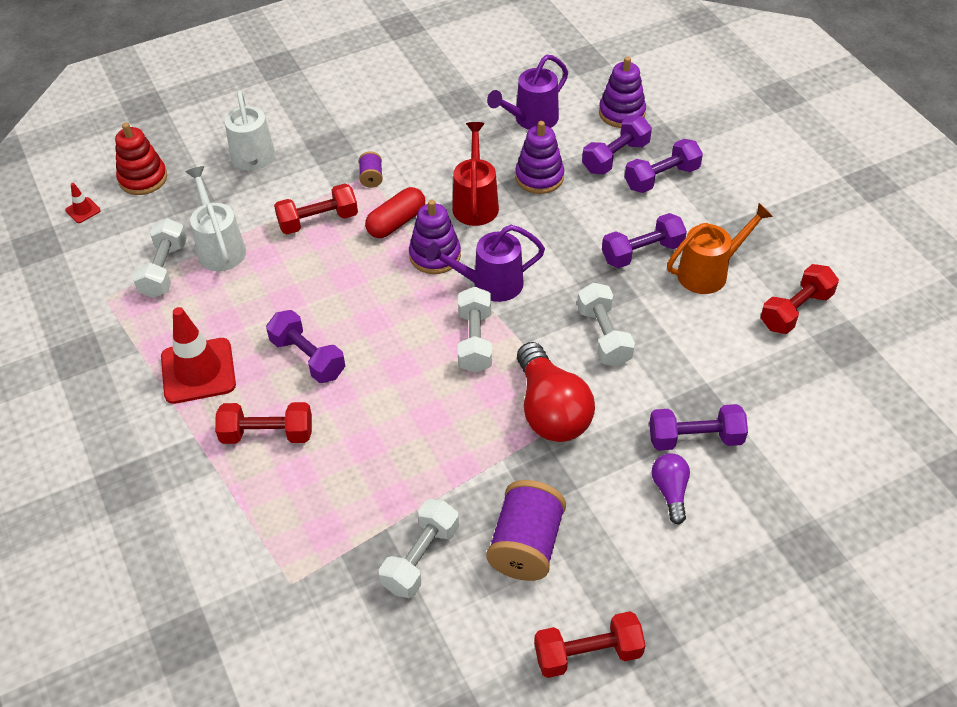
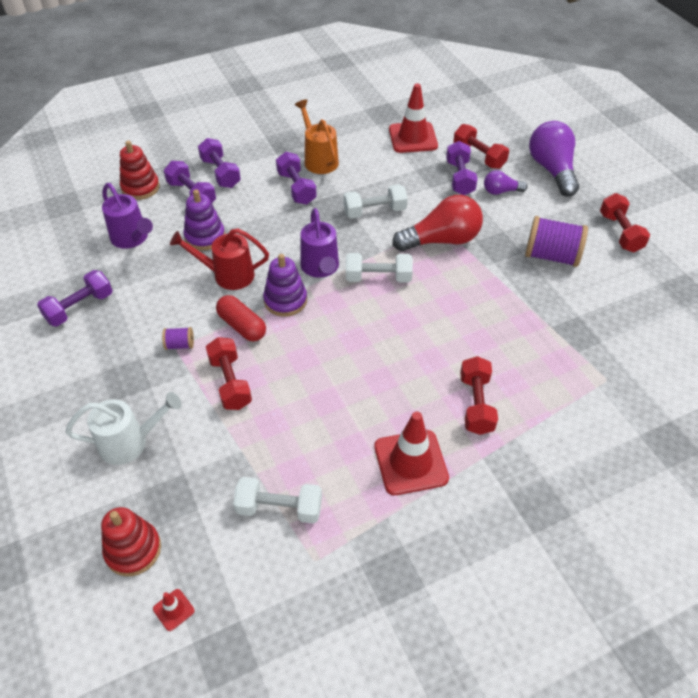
camera: 90 degrees left, 0 degrees up
white watering can [186,166,246,271] -> none
purple dumbbell [266,310,346,383] -> purple dumbbell moved to [37,270,113,326]
white dumbbell [379,499,459,598] -> none
purple stacking toy [599,56,646,128] -> red stacking toy [120,141,160,200]
red dumbbell [761,264,839,334] -> red dumbbell moved to [453,124,509,169]
none -> red traffic cone [389,83,438,153]
none -> purple light bulb [529,121,579,196]

